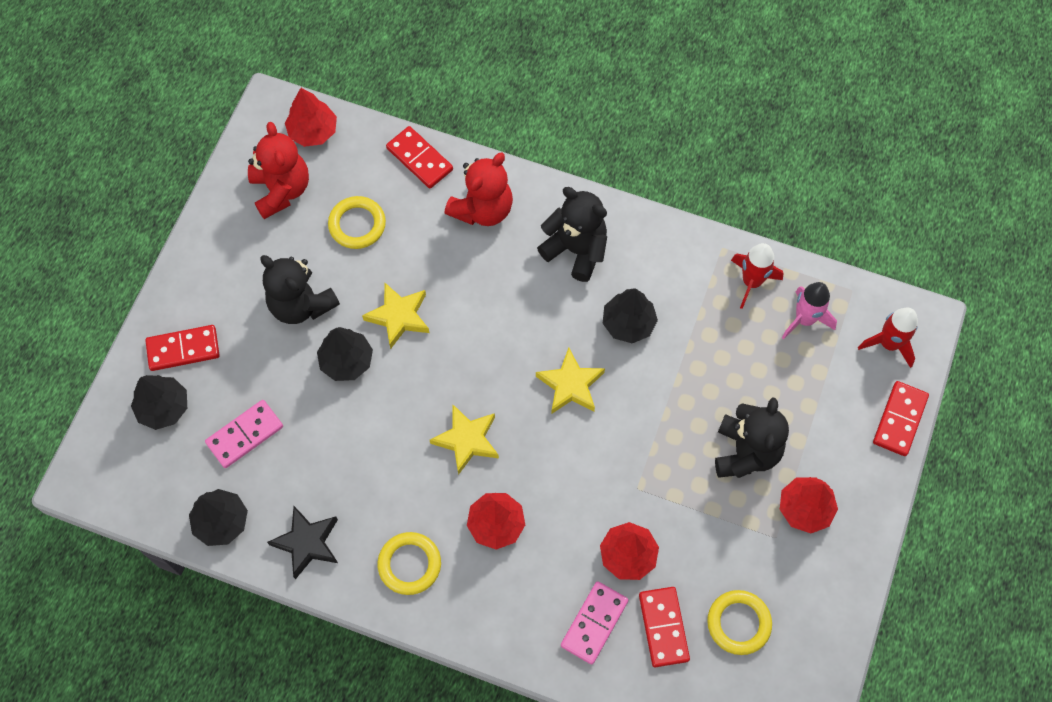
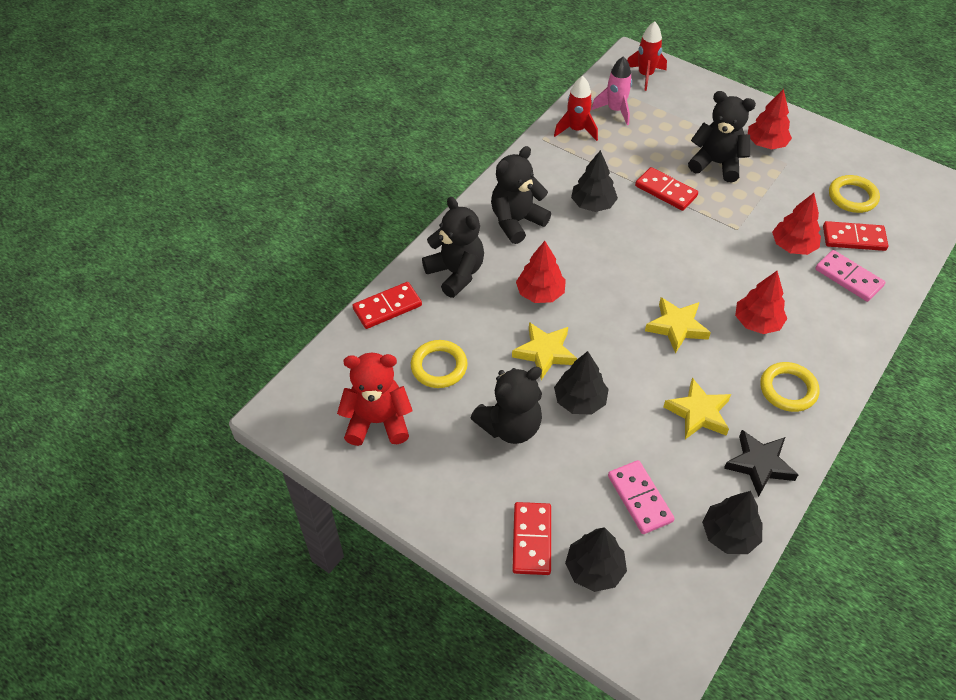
camera: 75 degrees left, 15 degrees down
red tree [285,88,337,147] -> red tree moved to [516,241,566,303]
red teddy bear [445,152,513,226] -> black teddy bear [422,197,484,298]
yellow star [536,348,605,414] -> yellow star moved to [663,378,731,439]
red domino [873,381,929,456] -> red domino moved to [635,167,698,211]

